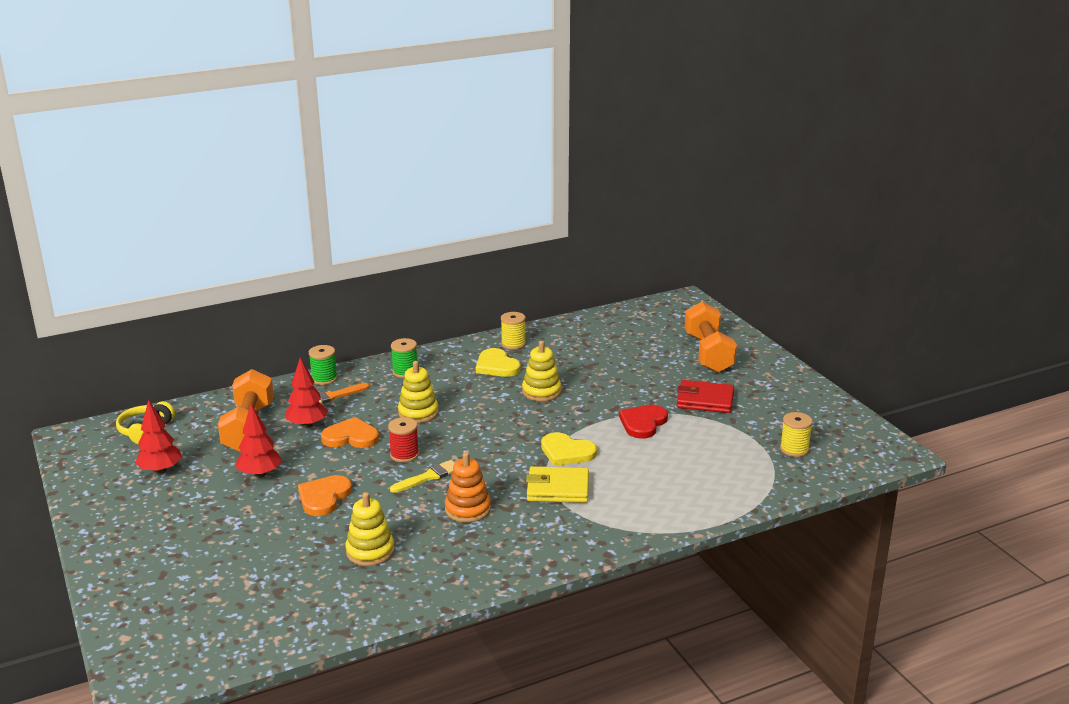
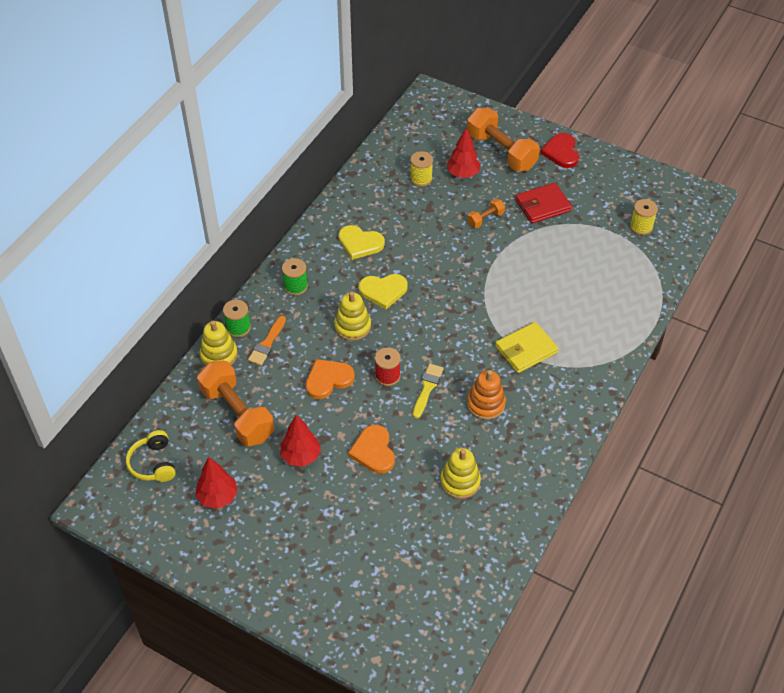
camera: 35 degrees left, 25 degrees up
red tree [285,357,328,428] -> red tree moved to [447,128,481,178]
yellow spool [501,312,526,350] -> yellow spool moved to [410,151,433,187]
yellow stacking toy [522,341,561,402] -> yellow stacking toy moved to [200,321,238,366]
yellow heart [541,432,597,466] -> yellow heart moved to [359,274,408,309]
red heart [619,405,668,439] -> red heart moved to [540,133,579,168]
none -> orange dumbbell [467,199,505,228]

